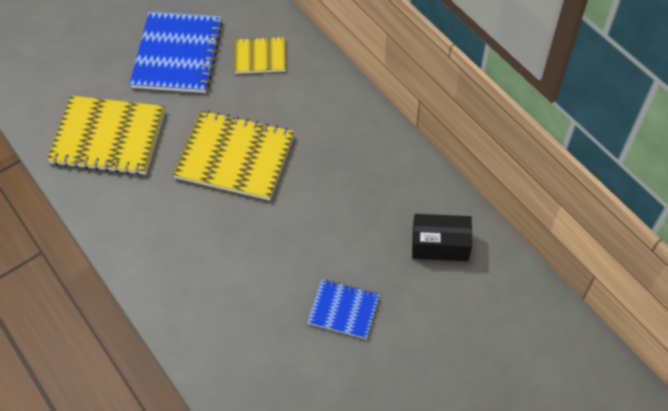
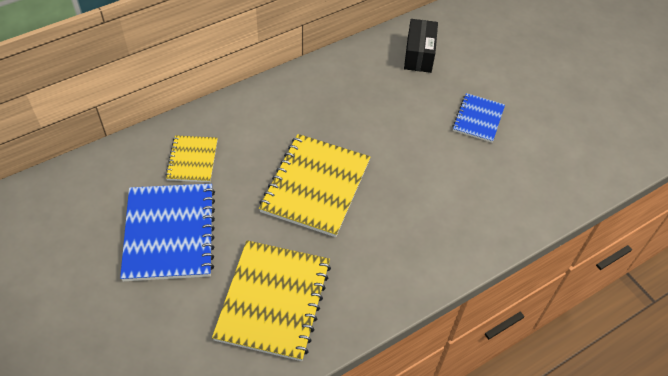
camera: 90 degrees left, 5 degrees down
blue notebook [130,12,223,93] -> blue notebook turned 75 degrees clockwise [120,184,215,281]

